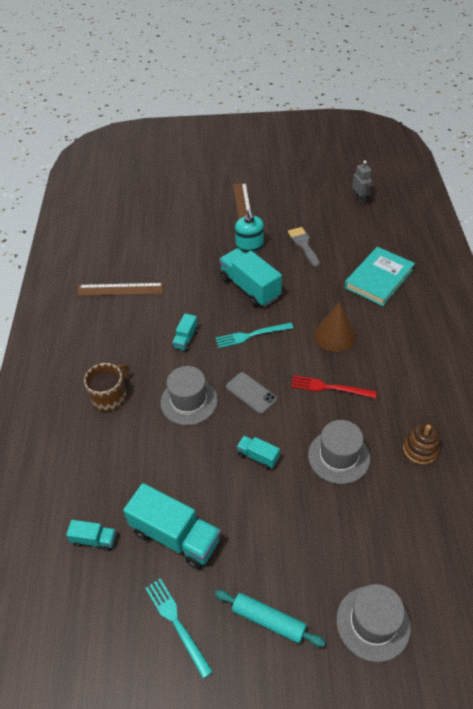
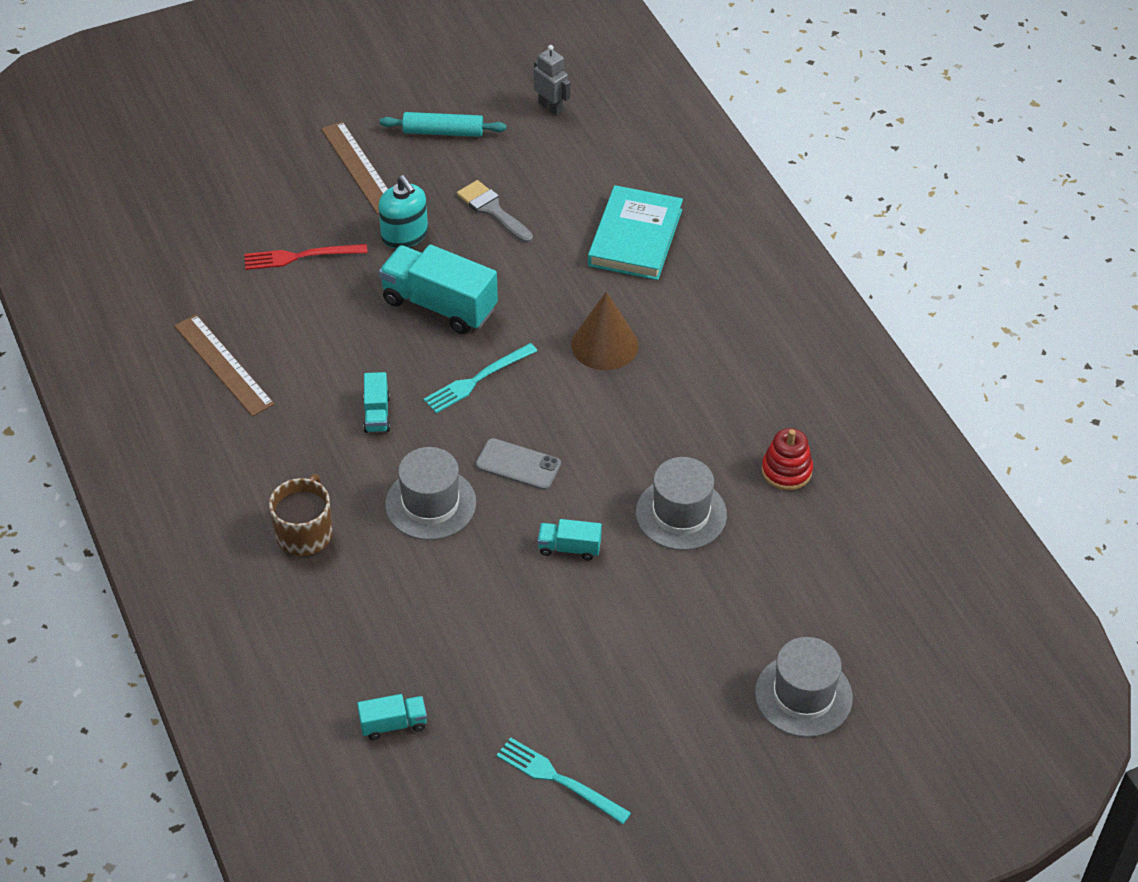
camera: 25 degrees left, 0 degrees up
brown ruler [77,283,163,296] -> brown ruler turned 75 degrees clockwise [174,314,275,416]
turquoise truck [123,483,221,569] -> none
turquoise rolling pin [215,590,326,647] -> turquoise rolling pin moved to [379,112,507,137]
red fork [291,375,377,398] -> red fork moved to [245,244,368,270]
brown stacking toy [403,422,440,464] -> red stacking toy [761,428,813,491]

